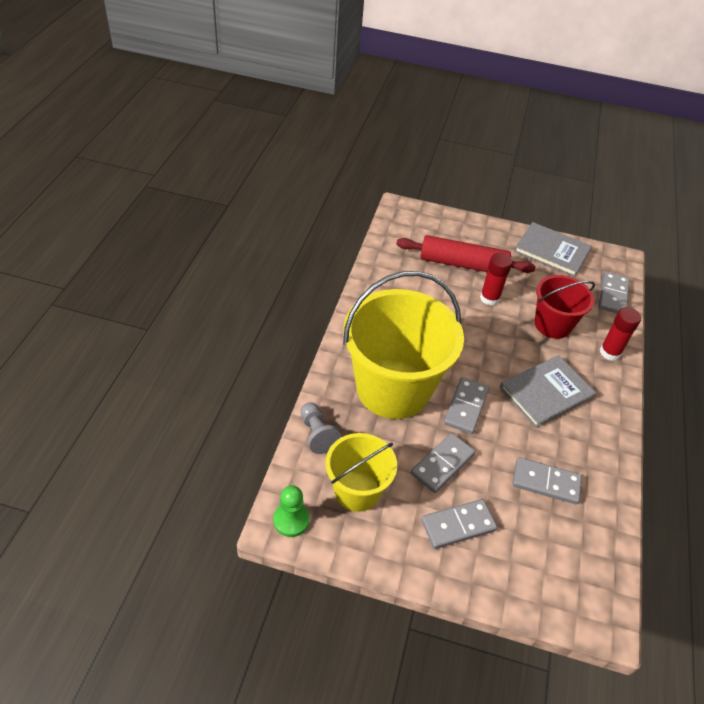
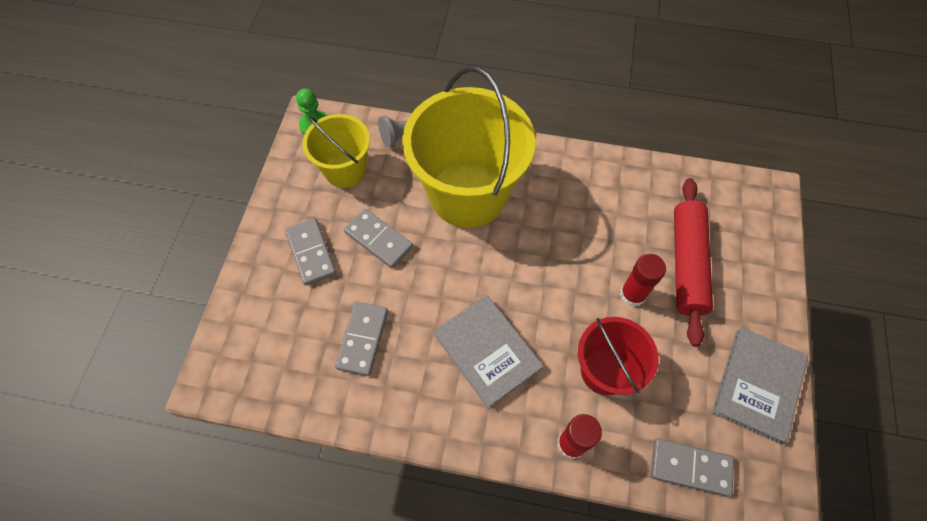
camera: 90 degrees right, 15 degrees up
grey domino [444,377,489,434] -> none

